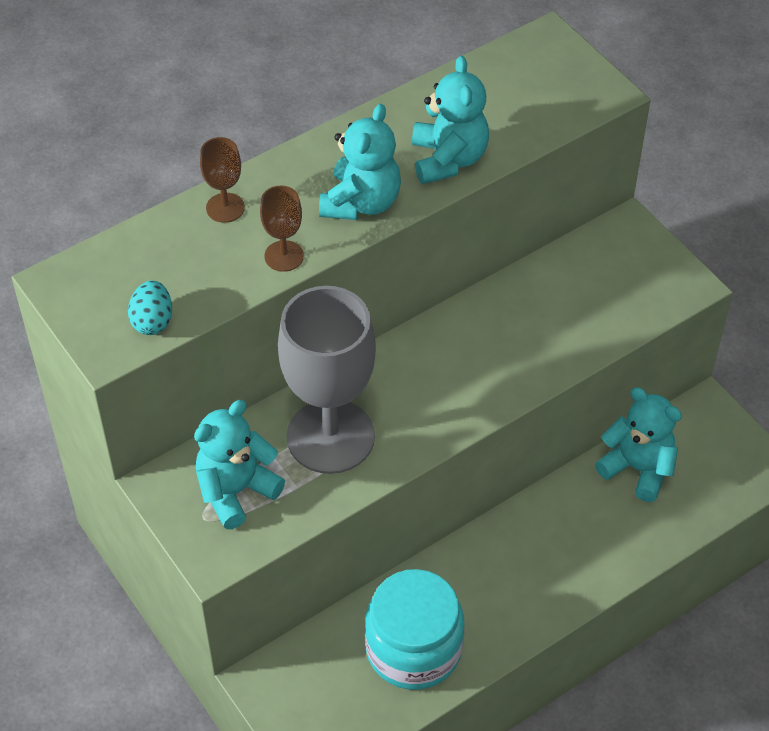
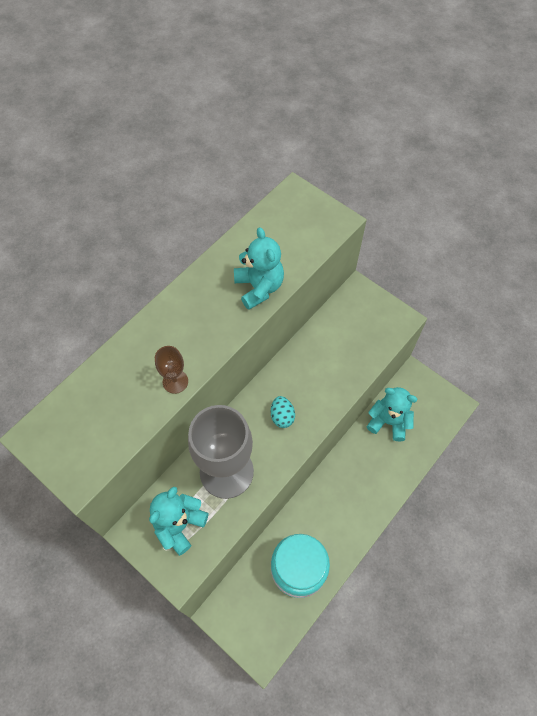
camera: 15 degrees left, 10 degrees up
turquoise egg [128,280,172,335] -> turquoise egg moved to [271,396,295,428]
brown goblet [200,137,245,223] -> none
turquoise teddy bear [319,104,401,220] -> none

